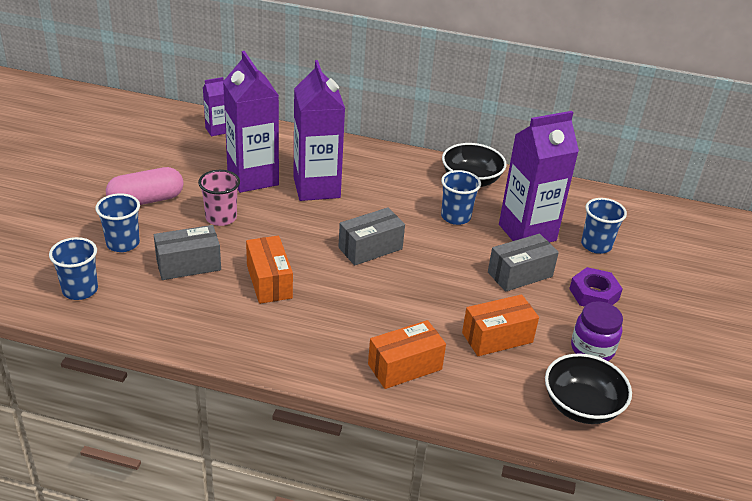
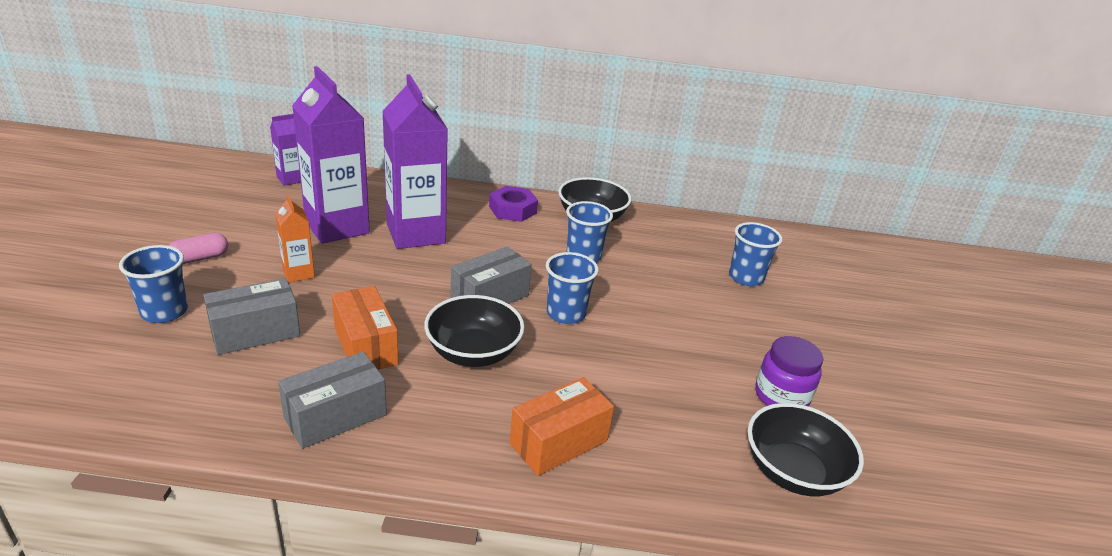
camera: 10 degrees left, 5 degrees down
blue cup [49,237,98,300] -> blue cup moved to [546,252,599,324]
pink capsule [106,167,184,205] -> pink capsule [168,233,228,264], size x0.59
pink cup [198,170,240,226] -> orange carton [275,195,315,283]
orange box [462,294,539,356] -> none
grey box [488,234,559,292] -> grey box moved to [278,352,387,449]
purple carton [499,111,579,242] -> none
purple nut [569,267,623,307] -> purple nut moved to [489,186,538,222]
none -> black bowl [424,295,525,367]

